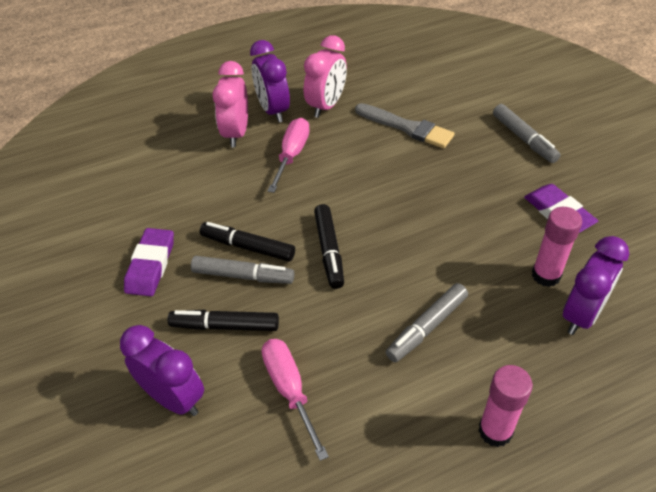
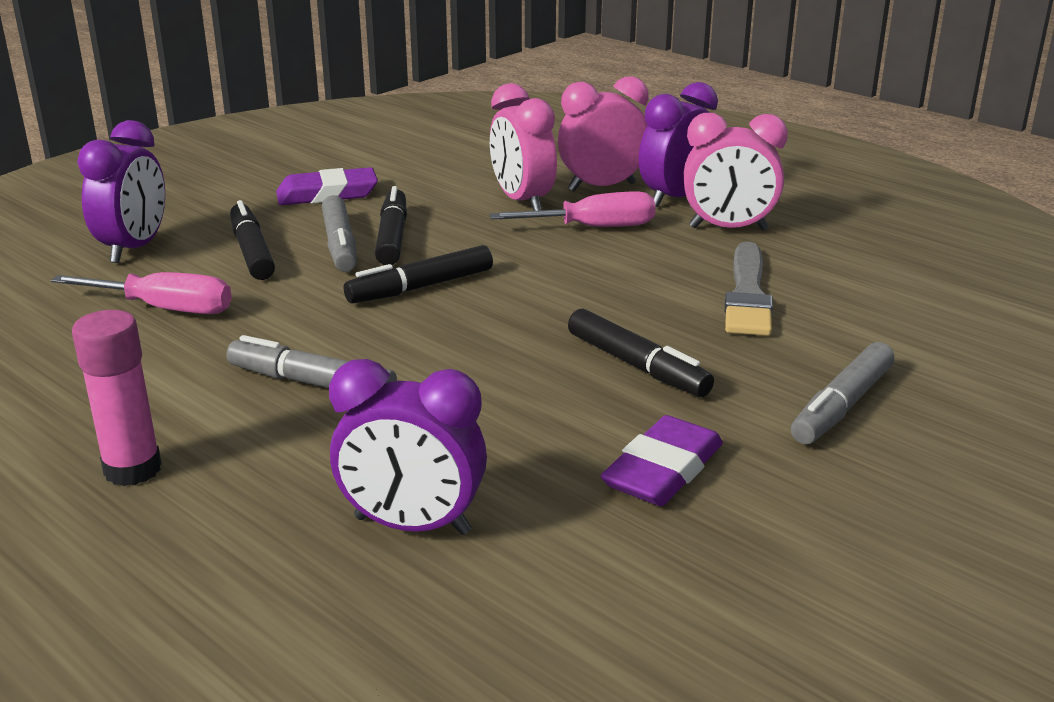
camera: 65 degrees right, 20 degrees down
pink screwdriver [262,339,329,461] -> pink screwdriver turned 60 degrees clockwise [51,272,232,314]
pink glue stick [532,207,582,287] -> none
none -> pink clock [490,83,557,211]
none -> black marker [568,309,714,397]

